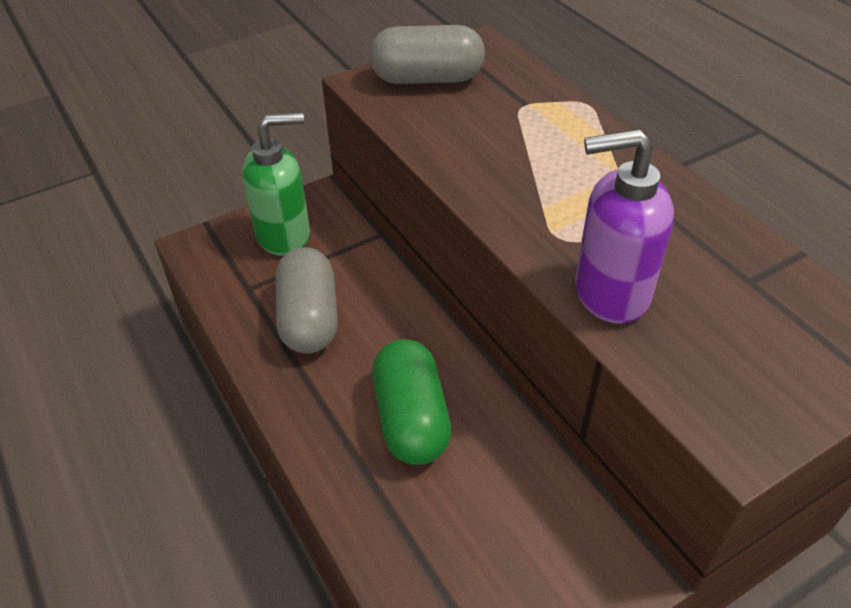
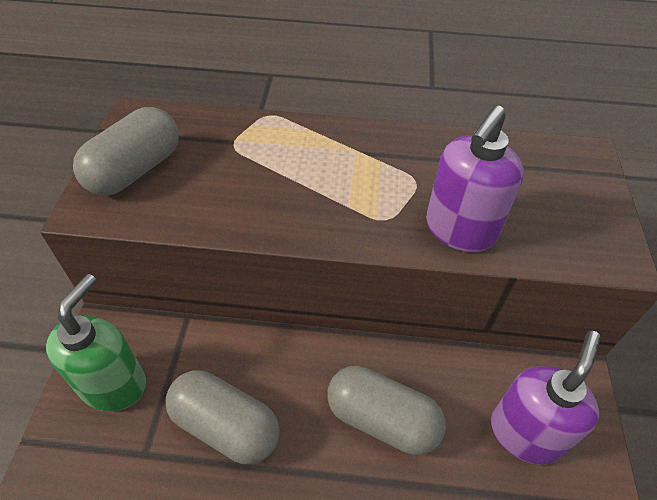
camera: 55 degrees left, 5 degrees up
green capsule [372,339,452,465] -> grey capsule [328,366,446,455]
none -> purple soap dispenser [491,331,601,465]

